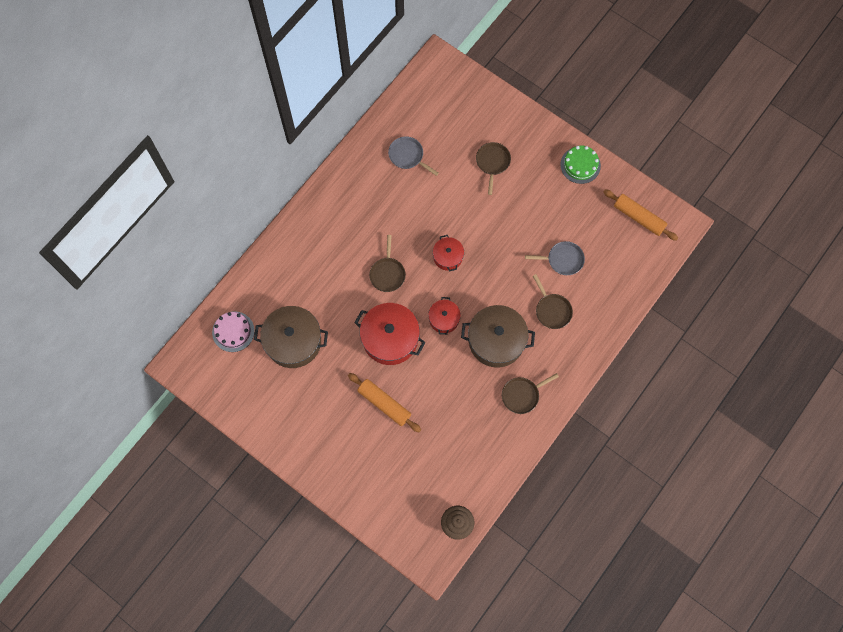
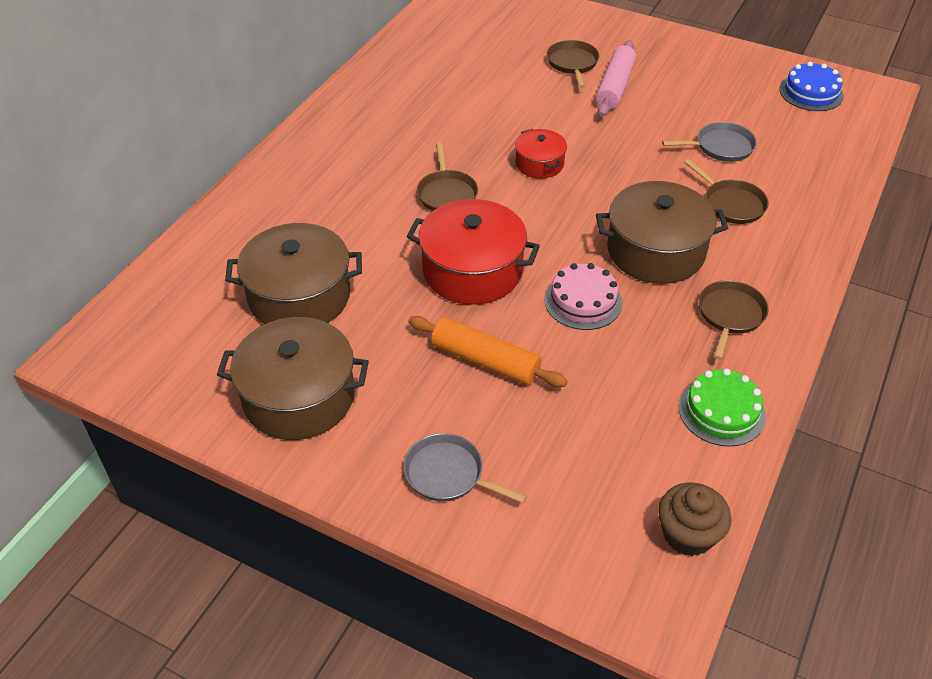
camera: 10 degrees left, 25 degrees down
pink cake [212,312,255,352] -> pink cake moved to [544,263,622,330]
grey pan [388,136,439,176] -> grey pan moved to [403,433,527,503]
red pot [428,297,461,335] -> none
brown pan [502,373,559,414] -> brown pan turned 150 degrees clockwise [699,280,769,360]
green cake [560,145,601,184] -> green cake moved to [679,369,766,447]
orange rolling pin [604,189,678,241] -> blue cake [779,62,844,111]
none -> brown pot [217,317,369,440]
none -> pink rolling pin [596,40,636,117]

